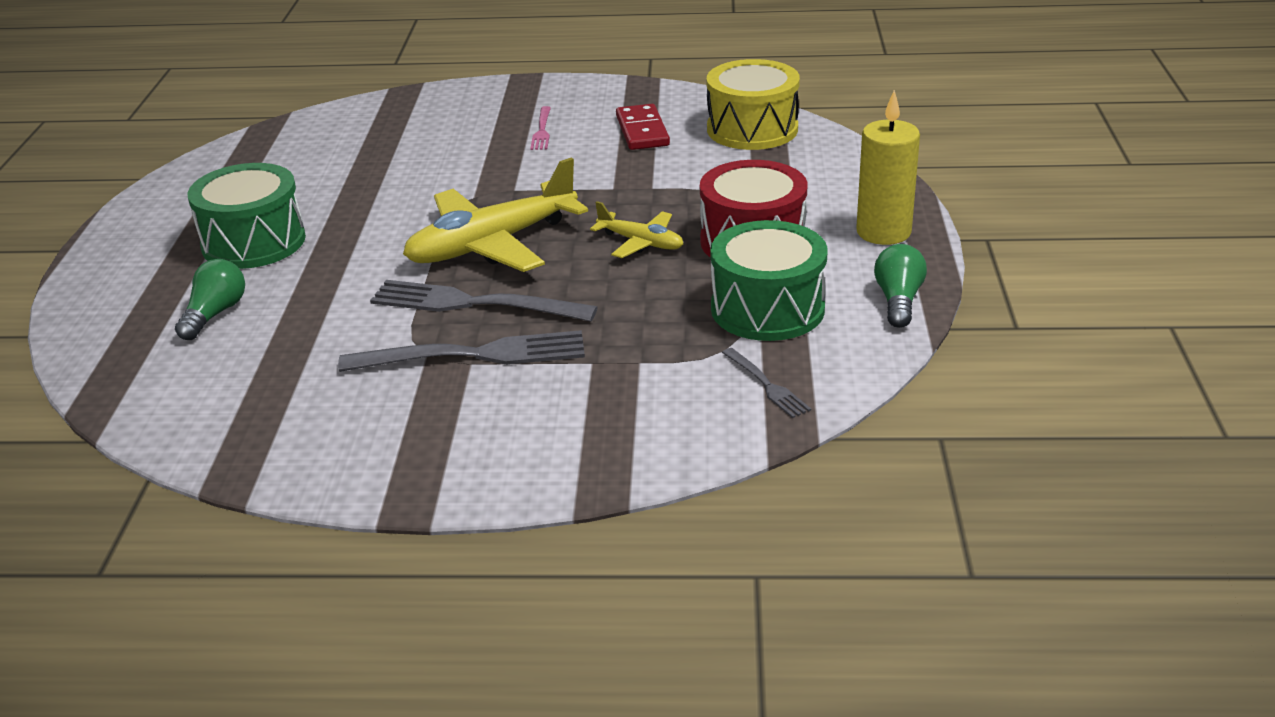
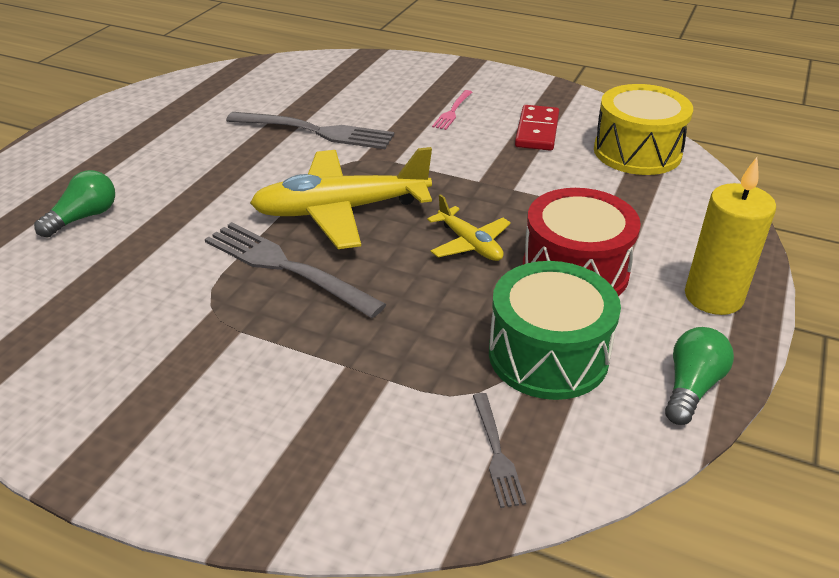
camera: 20 degrees right, 5 degrees up
green drum [188,163,306,269] -> none
grey fork [338,330,585,372] -> grey fork moved to [226,112,394,149]

